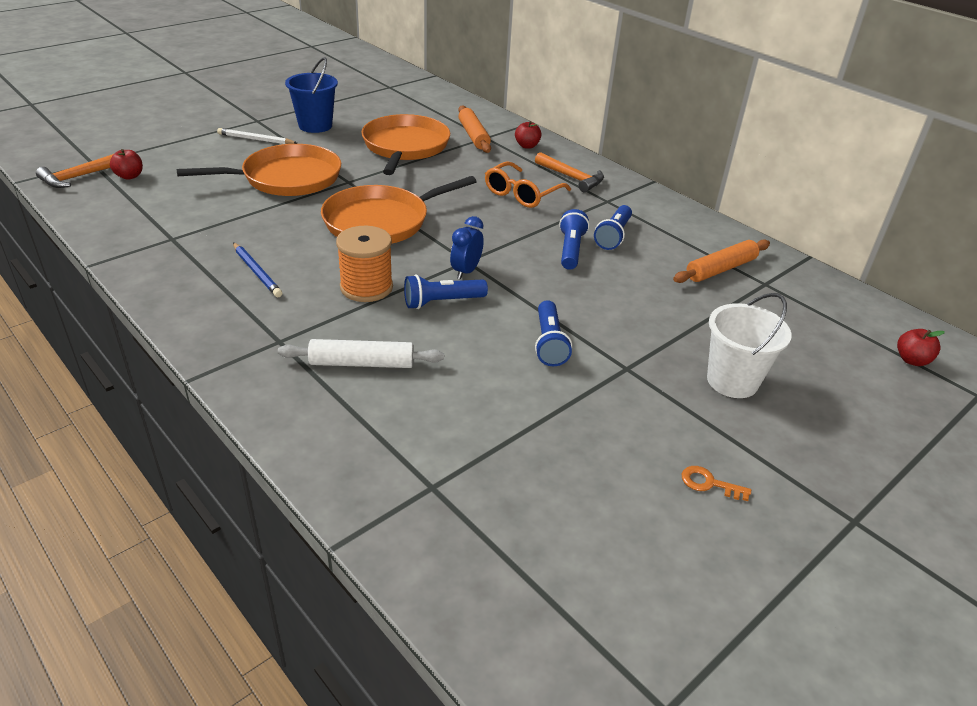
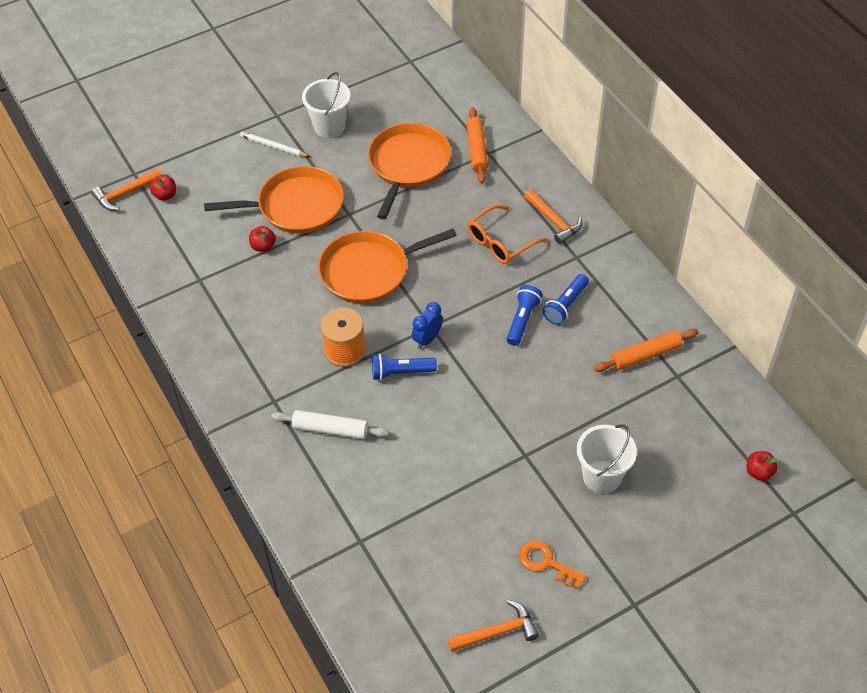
camera: 15 degrees right, 15 degrees up
blue pencil [233,243,282,297] -> none
blue bucket [285,57,338,133] -> white bucket [302,72,350,138]
red apple [515,121,542,149] -> red apple moved to [249,226,276,252]
blue flashlight [535,300,572,366] -> none
orange key [682,466,751,501] -> orange key [519,540,586,589], size x1.51
none -> orange hammer [447,600,539,652]

